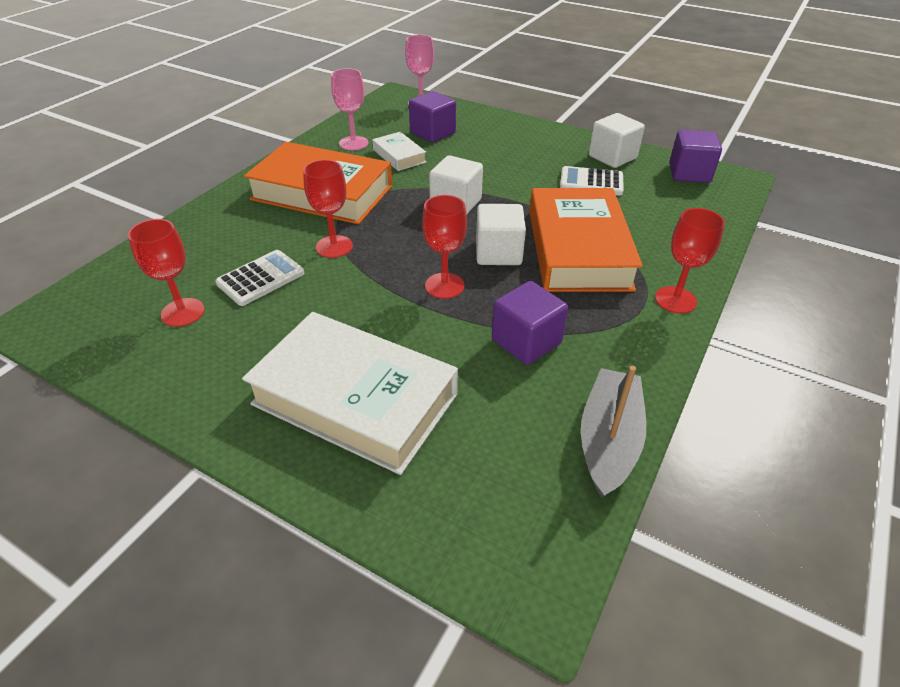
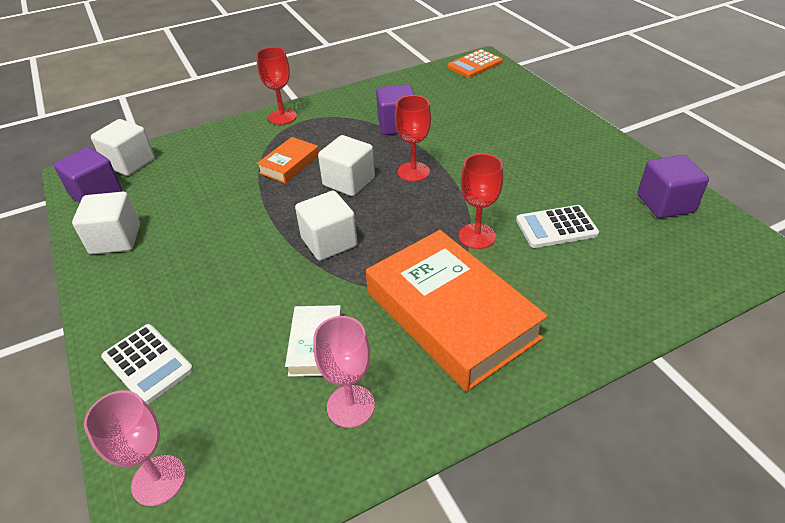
camera: 145 degrees left, 0 degrees up
red goblet [128,219,205,327] -> none
white book [242,312,458,475] -> none
purple cube [409,91,456,143] -> purple cube moved to [637,155,709,218]
orange book [529,188,643,292] -> orange book [257,137,319,183], size x0.47
white calculator [560,166,624,196] -> white calculator moved to [101,324,193,404]
grey boat [581,366,646,498] -> none
none -> white cube [91,119,155,176]
none -> orange calculator [447,49,503,78]

